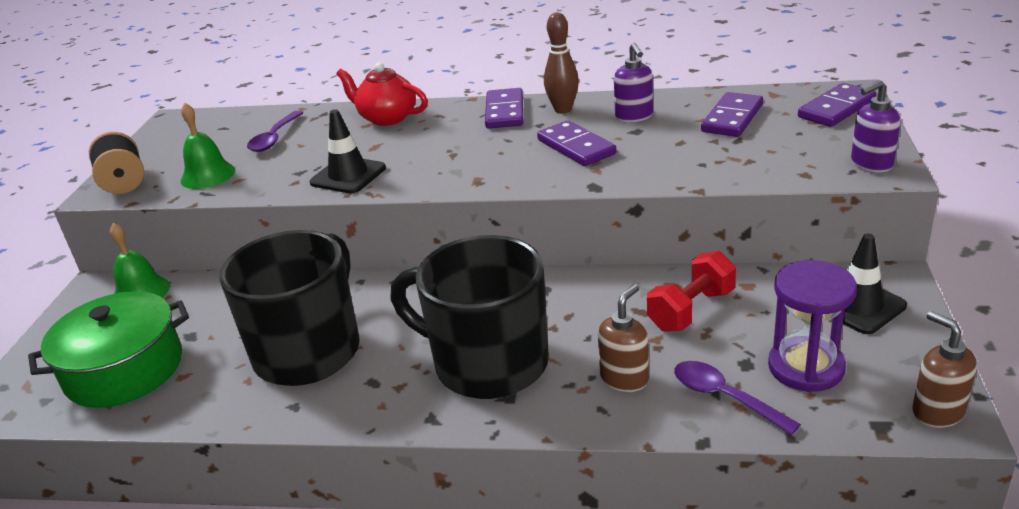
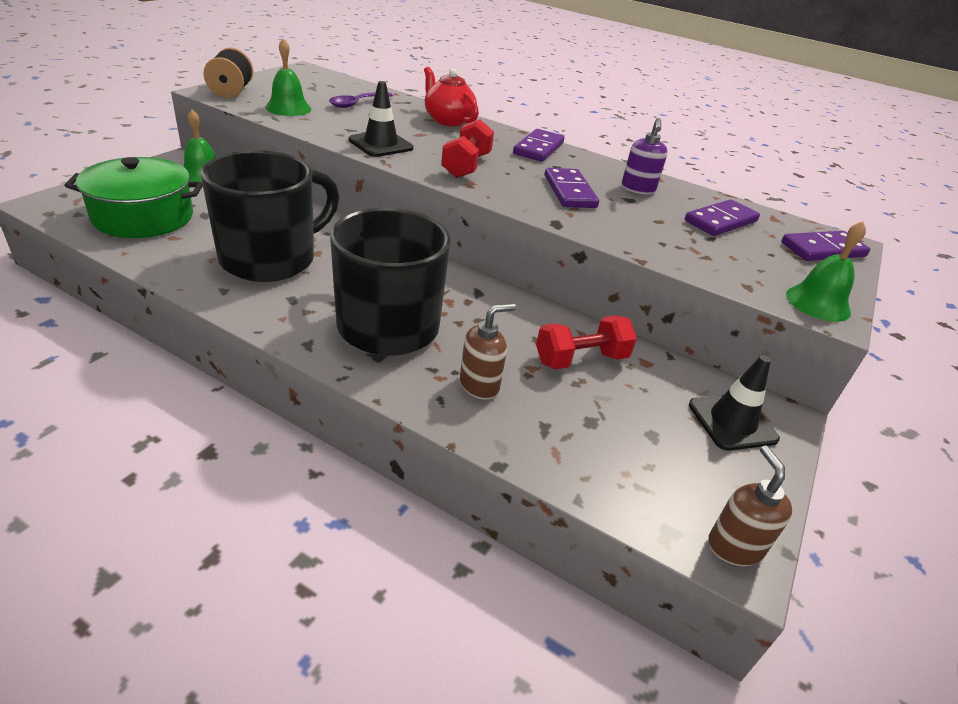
camera: 15 degrees right, 5 degrees up
brown bowling pin [544,12,579,114] -> none
purple spoon [674,361,801,435] -> none
purple hourglass [768,260,857,392] -> none
purple soap dispenser [851,80,900,172] -> green bell [786,221,866,322]
none -> red dumbbell [441,119,494,178]

